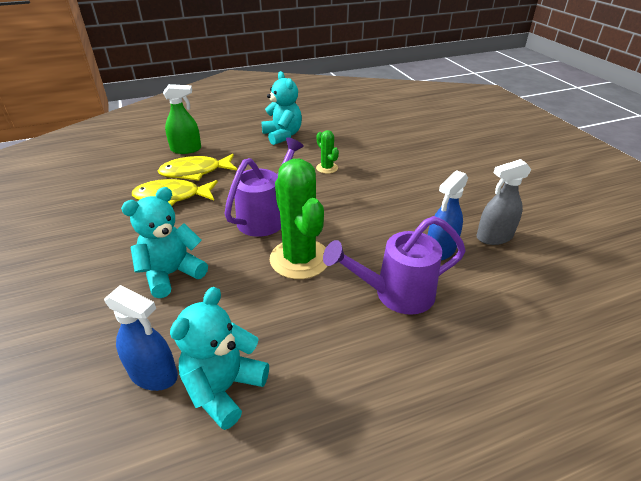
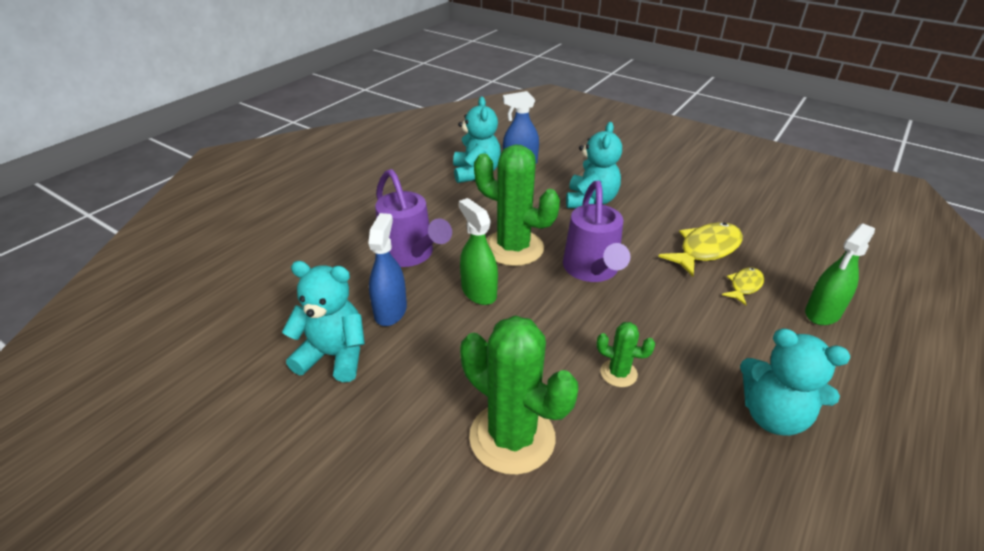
camera: 145 degrees right, 0 degrees up
yellow fish [158,154,237,181] -> yellow fish [722,268,764,305], size x0.56
purple watering can [323,216,466,315] -> purple watering can turned 105 degrees clockwise [375,169,452,267]
grey spray bottle [476,159,531,245] -> turquoise teddy bear [282,261,365,382]
none -> green spray bottle [459,198,498,305]
none -> green cactus [460,316,578,475]

